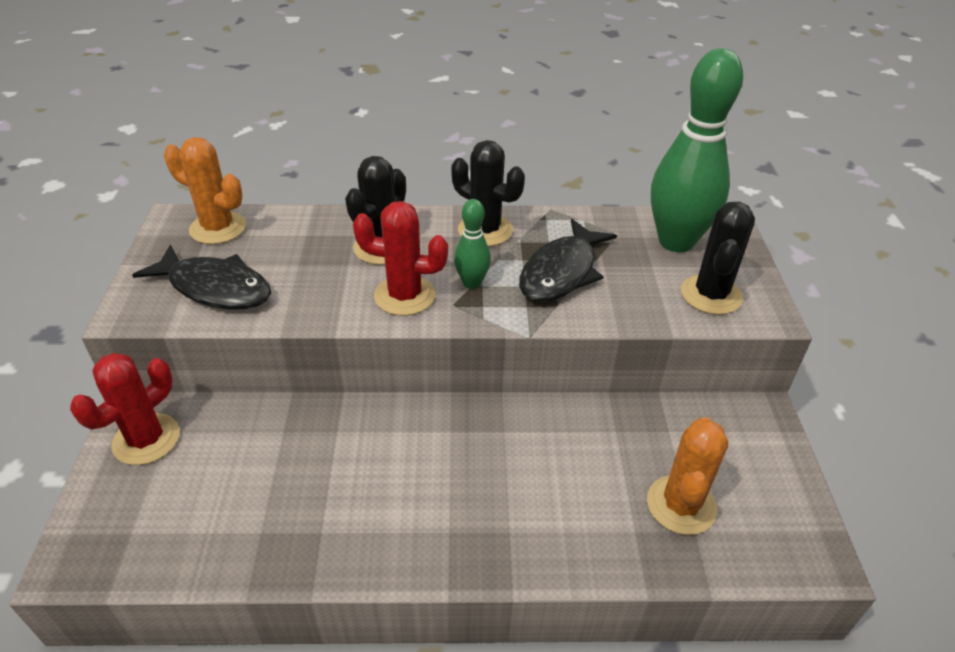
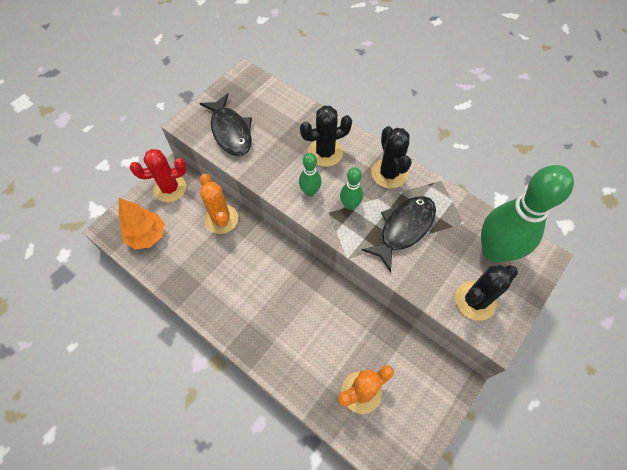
camera: 40 degrees right, 20 degrees up
orange cactus [164,137,246,244] -> orange cactus moved to [200,174,238,234]
red cactus [353,201,448,316] -> green bowling pin [299,153,322,196]
black fish [519,219,617,302] -> black fish turned 150 degrees clockwise [362,196,436,272]
none -> orange tree [119,198,165,249]

